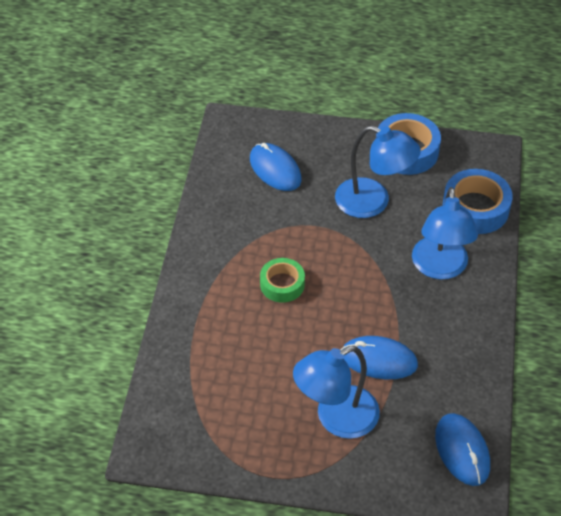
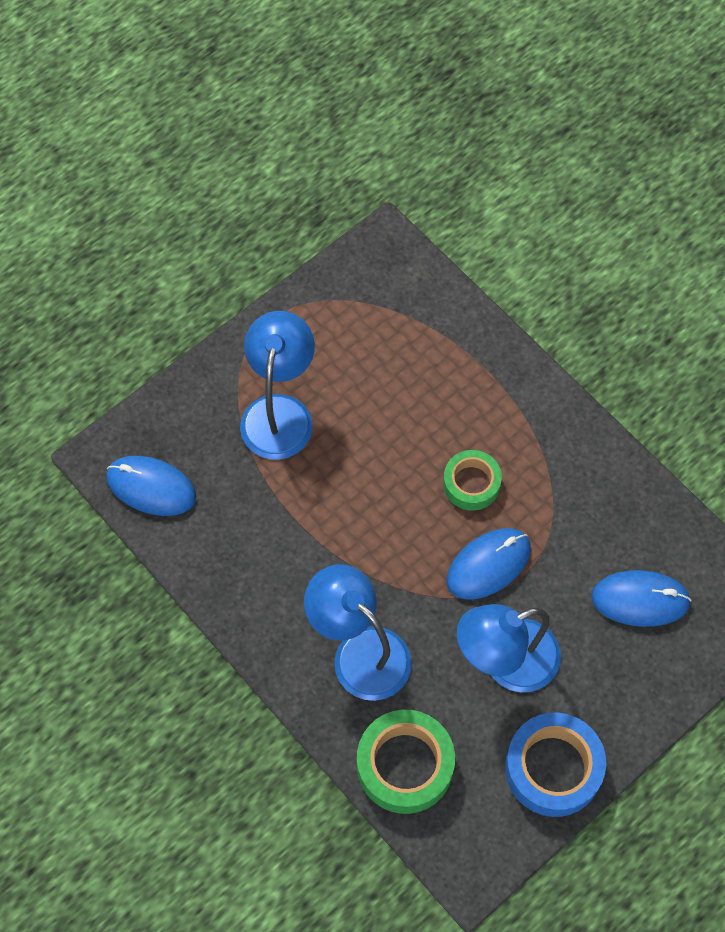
camera: 130 degrees right, 15 degrees up
blue mouse [341,336,418,379] -> blue mouse moved to [447,528,531,599]
blue tape [443,169,513,234] -> green tape [357,710,455,814]

